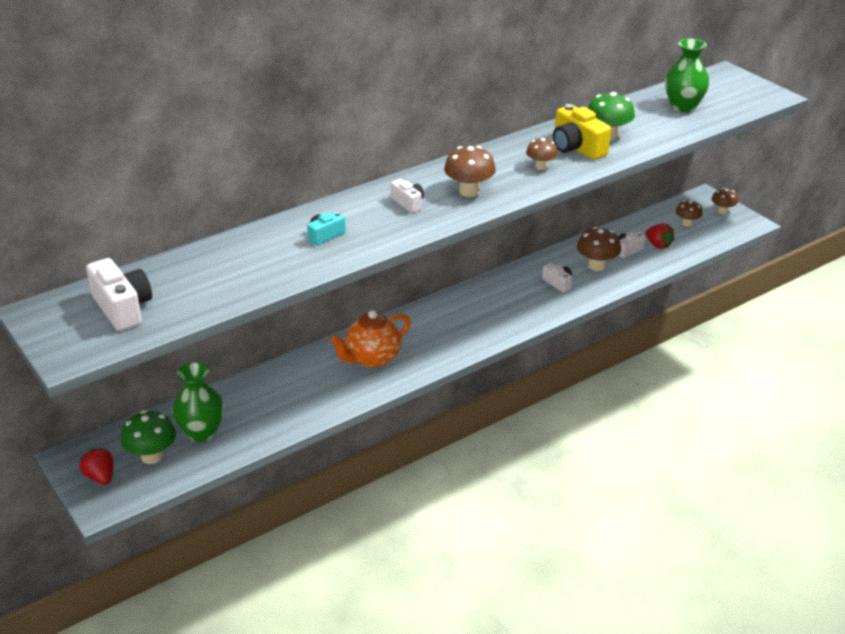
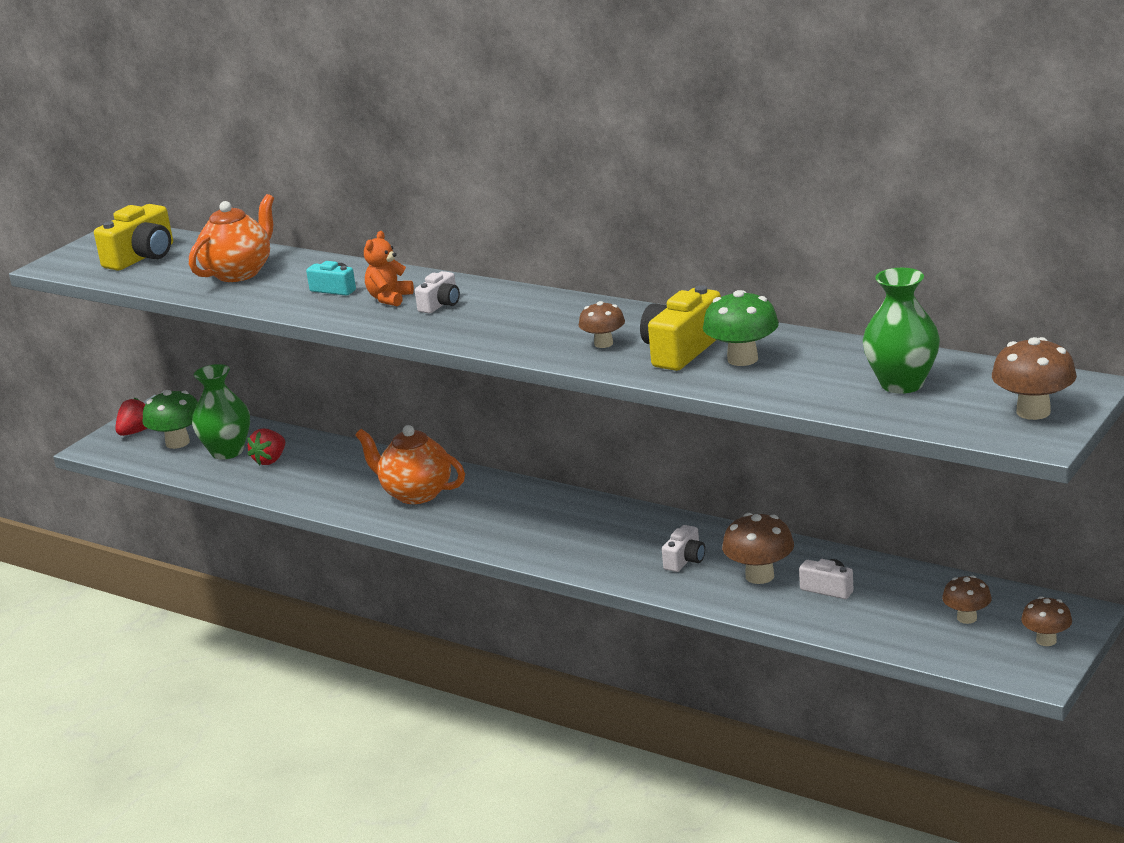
camera: 70 degrees right, 10 degrees down
white camera [86,258,152,331] -> yellow camera [94,204,173,271]
brown mushroom [444,146,496,197] -> brown mushroom moved to [992,337,1077,420]
red strawberry [646,223,674,249] -> red strawberry moved to [247,429,285,465]
none -> orange teapot [189,194,274,282]
none -> orange teddy bear [364,231,414,306]

